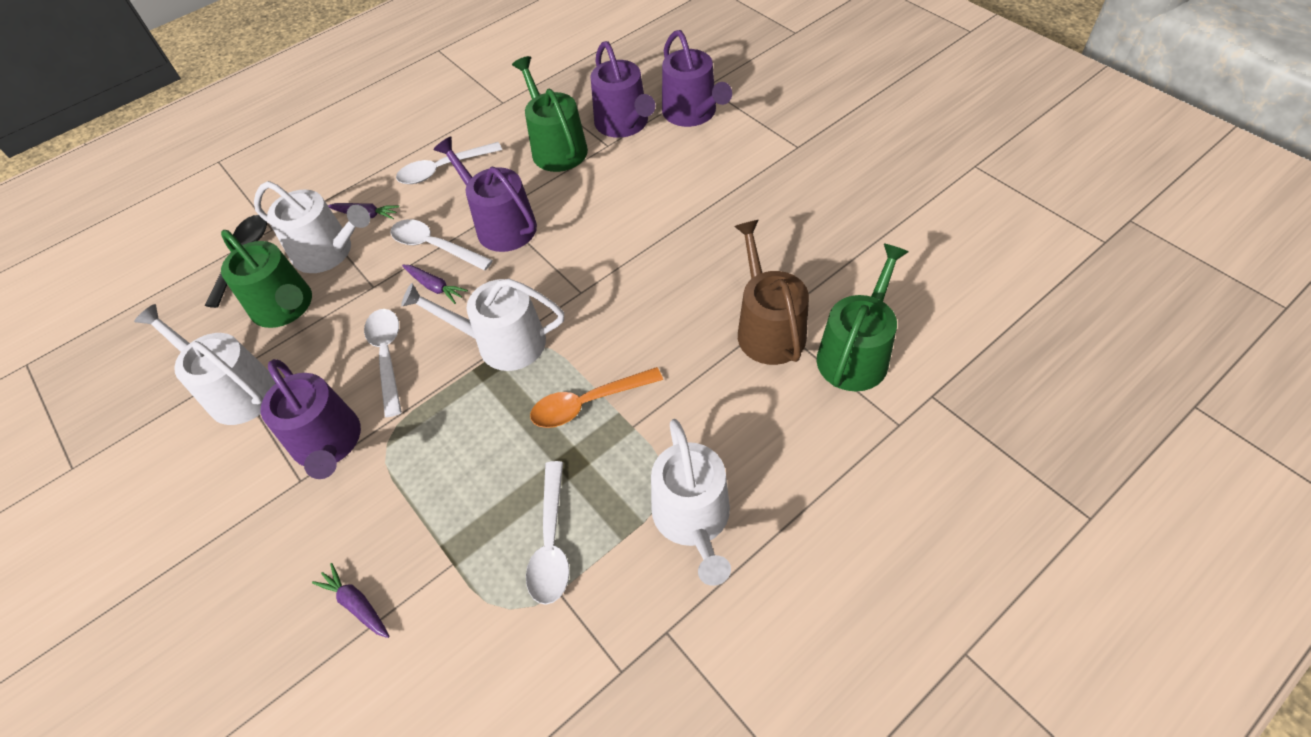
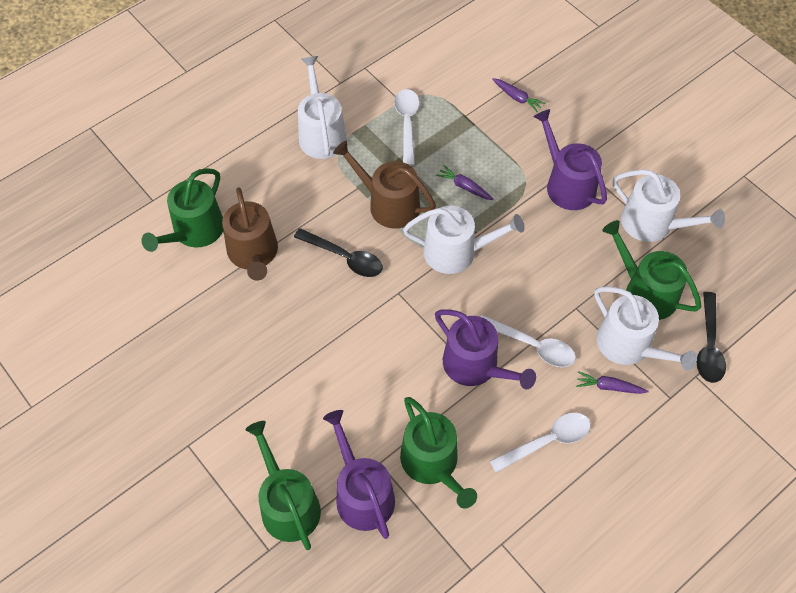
camera: 175 degrees right, 5 degrees up
white watering can [254,181,370,273] -> white watering can turned 150 degrees counterclockwise [594,287,697,371]
white spoon [364,309,402,417] -> none
purple carrot [402,265,468,304] -> purple carrot moved to [436,165,494,200]
orange spoon [530,367,663,428] -> brown watering can [333,141,436,229]
purple watering can [662,30,732,127] -> green watering can [245,421,321,550]
none -> black spoon [294,228,383,277]

